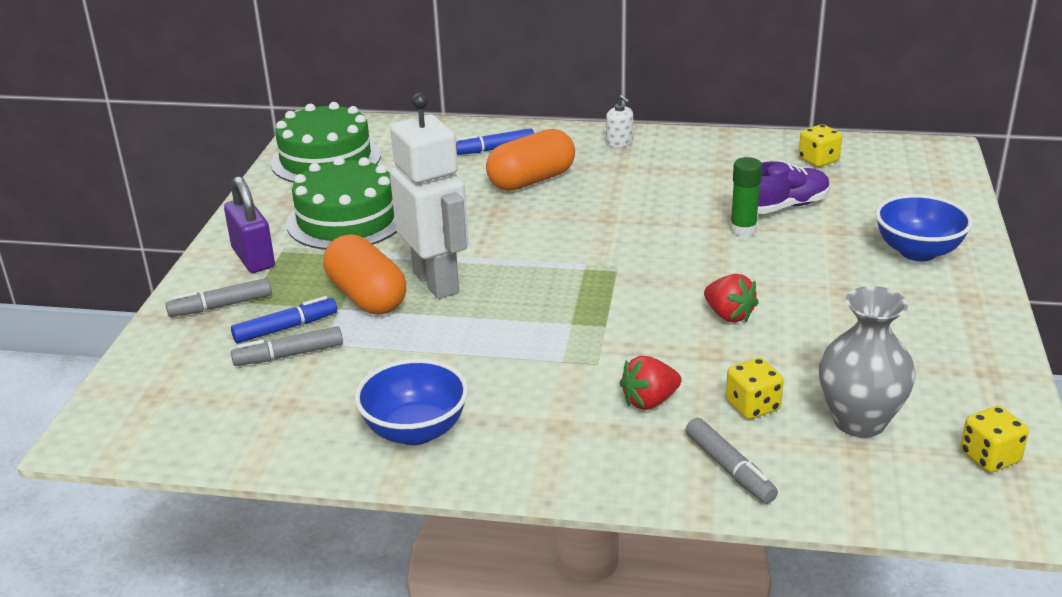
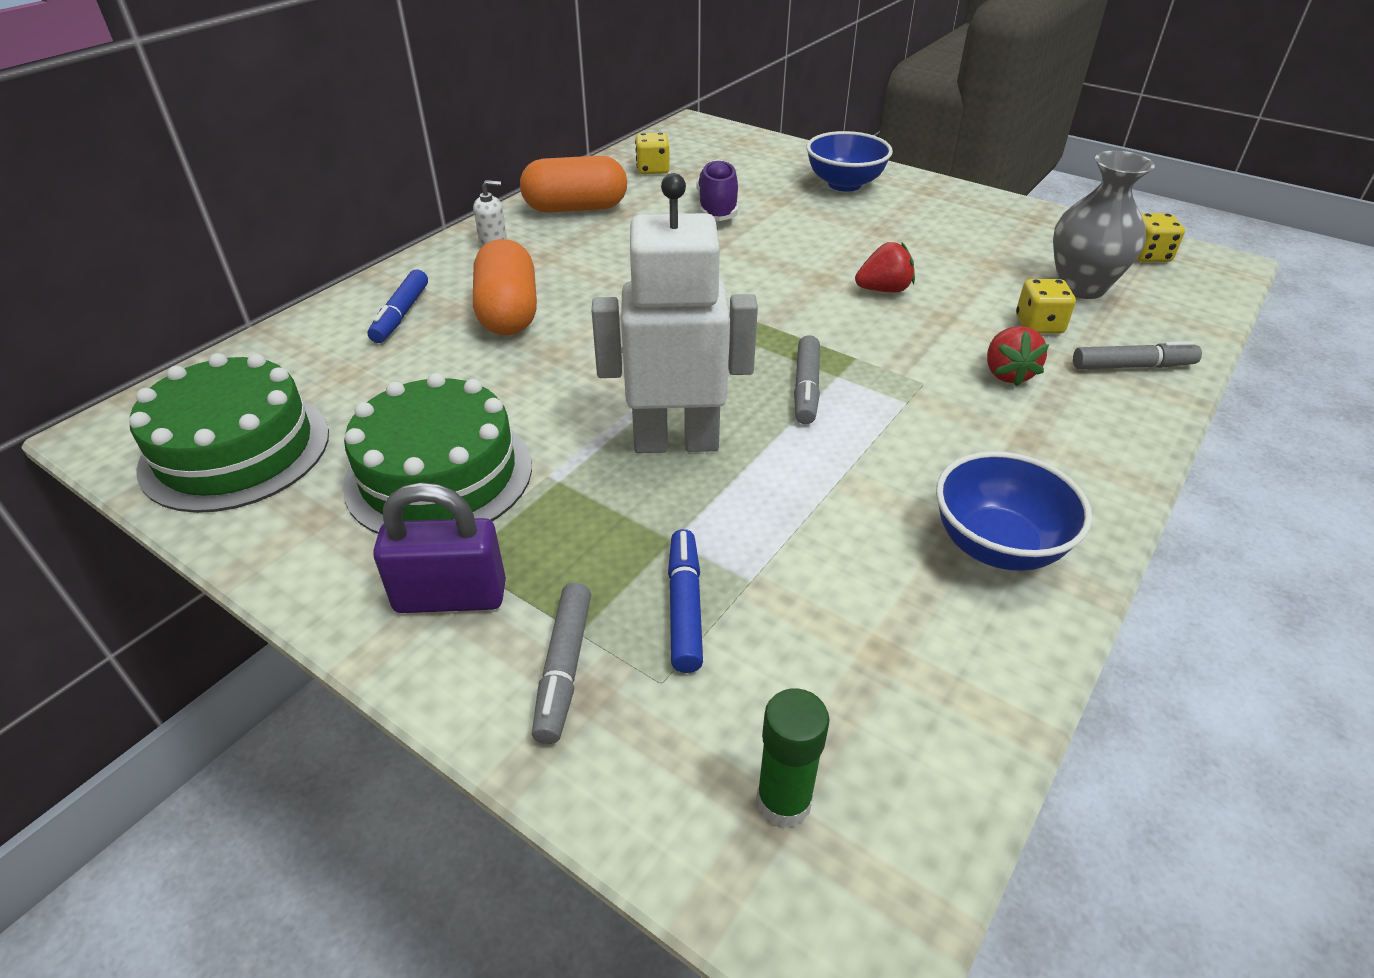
camera: 65 degrees left, 10 degrees up
grey marker [231,326,343,366] -> grey marker moved to [794,335,820,424]
orange capsule [324,234,406,314] -> orange capsule moved to [520,156,627,213]
green glue stick [730,157,762,237] -> green glue stick moved to [756,688,830,828]

